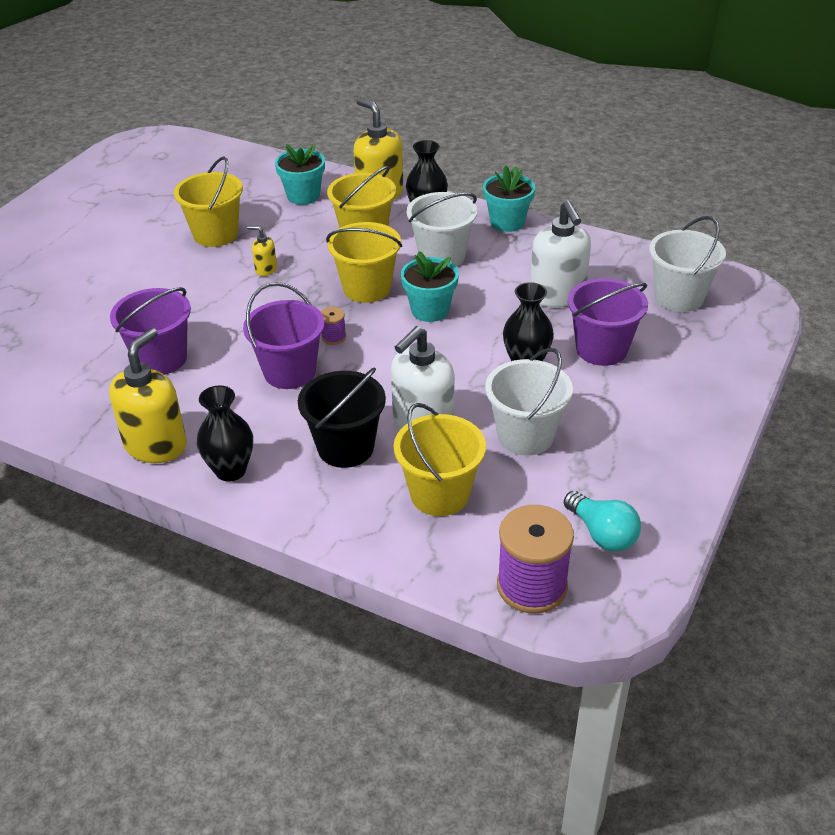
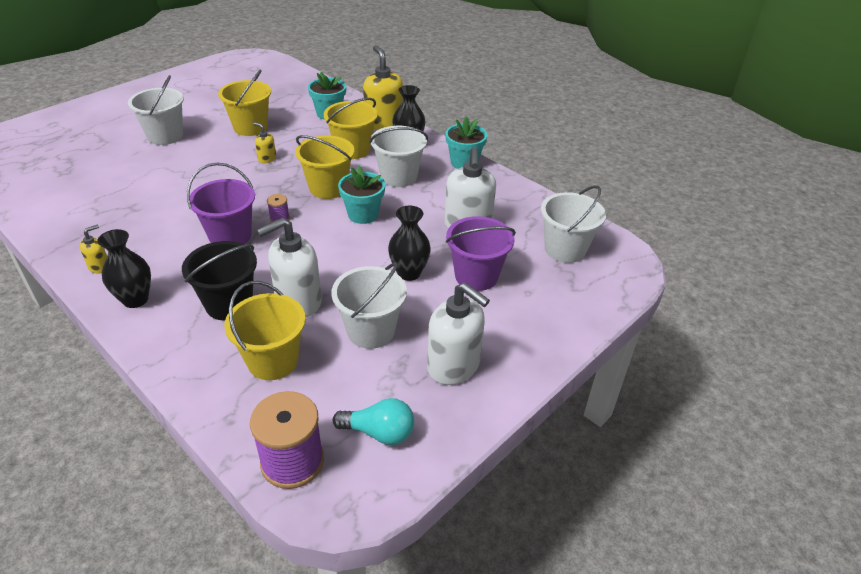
camera: 15 degrees right, 0 degrees up
yellow soap dispenser [109,328,187,463] -> yellow soap dispenser [80,225,107,274], size x0.48
purple bucket [110,287,191,375] -> none
turquoise light bulb [564,491,641,552] -> turquoise light bulb turned 60 degrees counterclockwise [333,398,414,445]
none -> white bucket [128,75,184,145]
none -> white soap dispenser [427,282,490,385]

